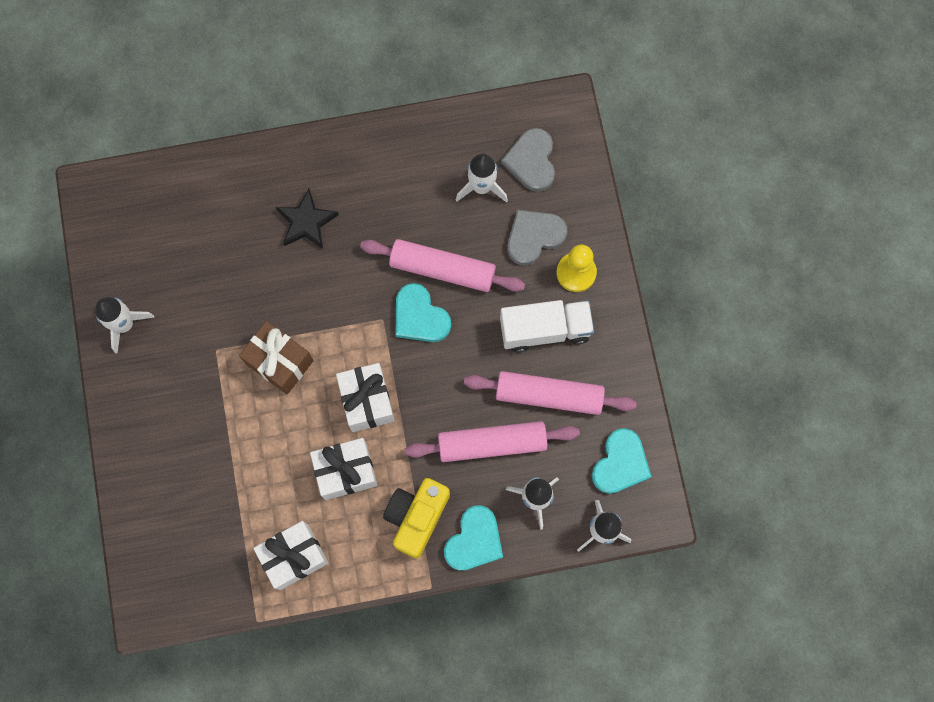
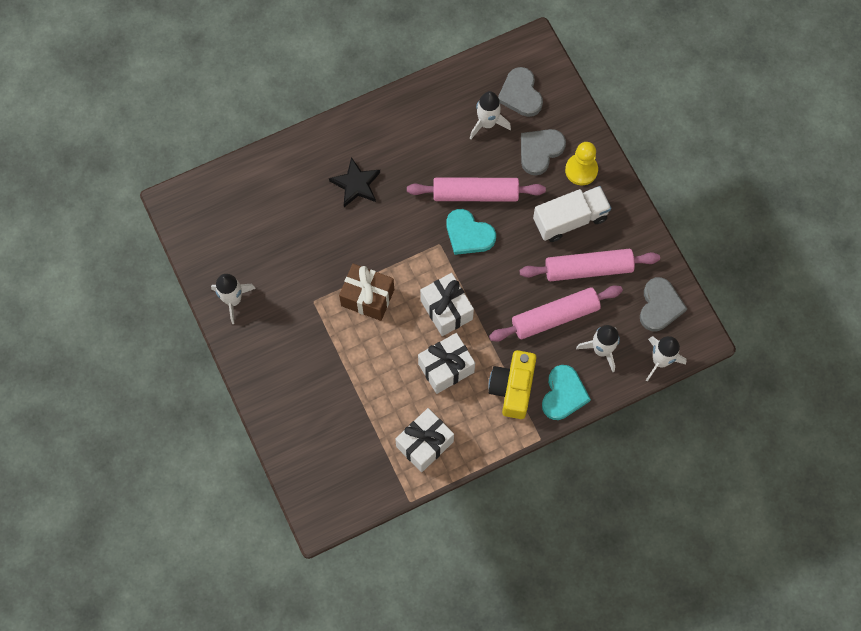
camera: 15 degrees left, 5 degrees down
turquoise heart [592,428,652,494] -> grey heart [640,277,687,331]

